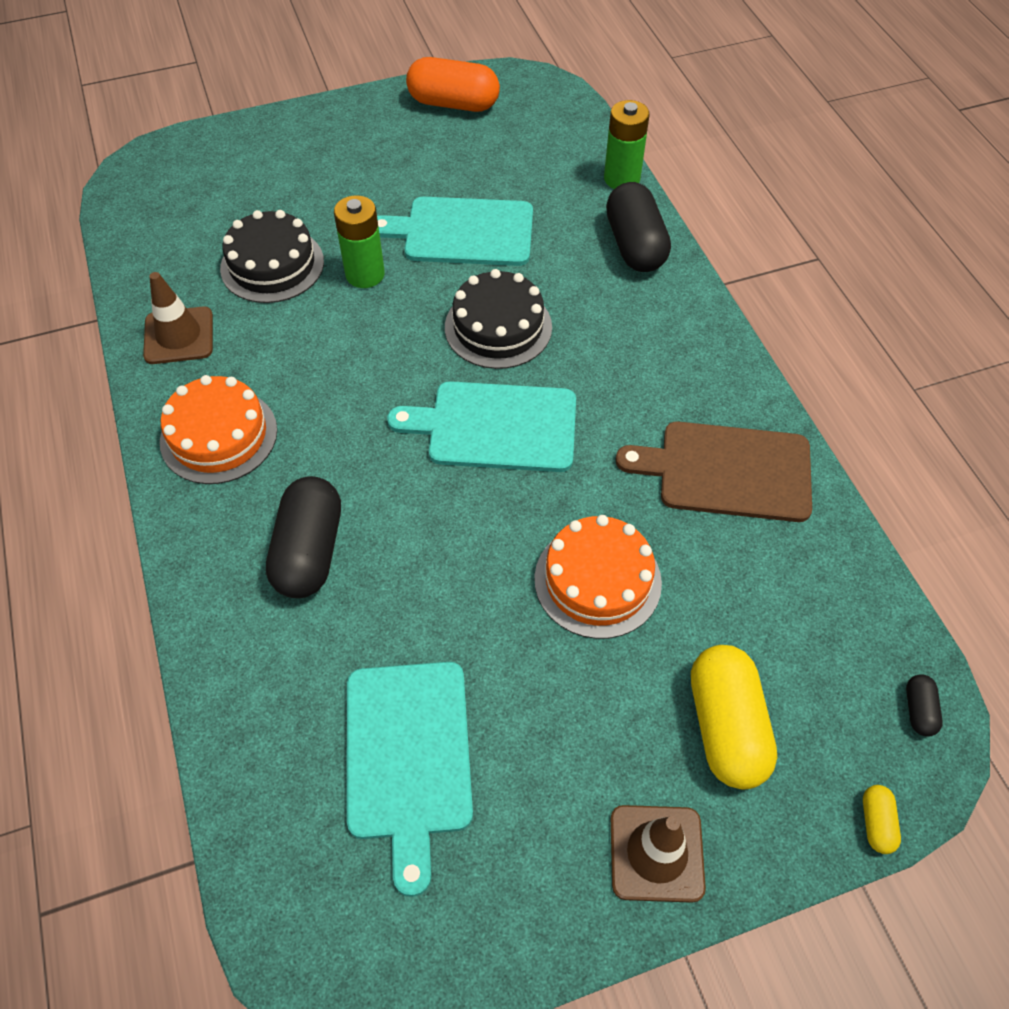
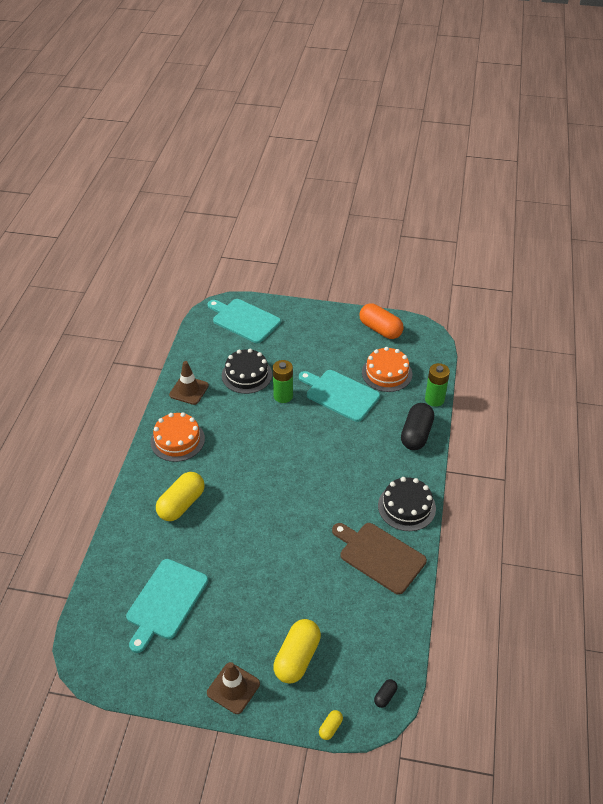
camera: 30 degrees right, 10 degrees down
black capsule [266,476,341,598] -> yellow capsule [156,472,205,521]
turquoise cutting board [387,381,576,472] -> turquoise cutting board moved to [208,299,281,343]
black cake [445,269,552,369] -> black cake moved to [378,477,436,531]
orange cake [534,515,662,639] -> orange cake moved to [362,347,412,392]

